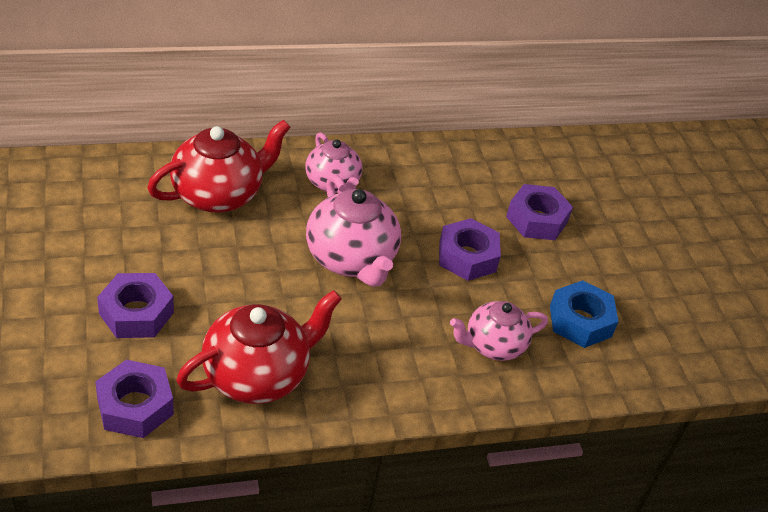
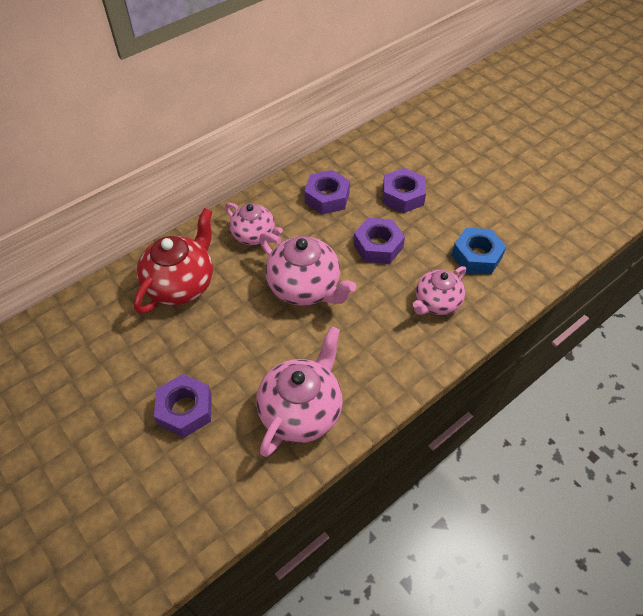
camera: 20 degrees left, 10 degrees up
purple nut [95,359,174,438] -> purple nut moved to [304,170,350,215]
red teapot [176,290,342,404] -> pink teapot [256,326,343,457]

